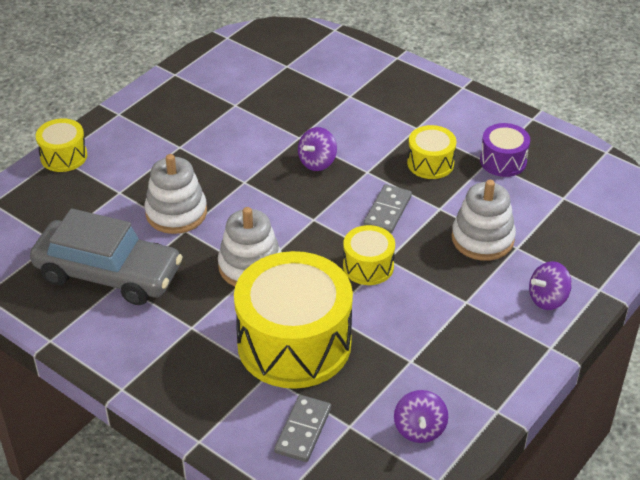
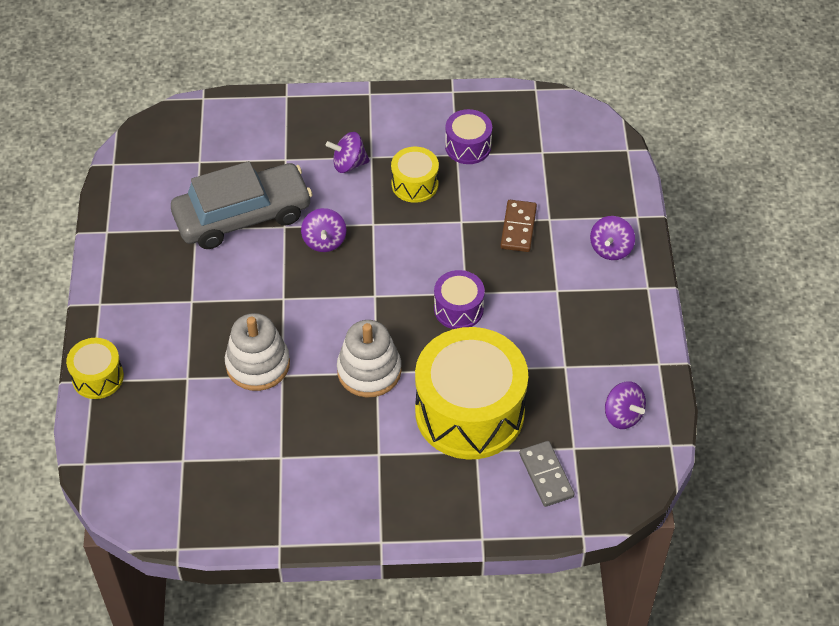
camera: 40 degrees left, 10 degrees up
grey car [30,208,182,305] -> grey car moved to [171,161,312,249]
yellow drum [343,225,395,285] -> purple drum [434,270,485,329]
grey domino [364,184,412,233] -> none
white stacking toy [452,180,516,261] -> brown domino [500,200,537,252]
none -> purple spinning top [326,132,370,173]

